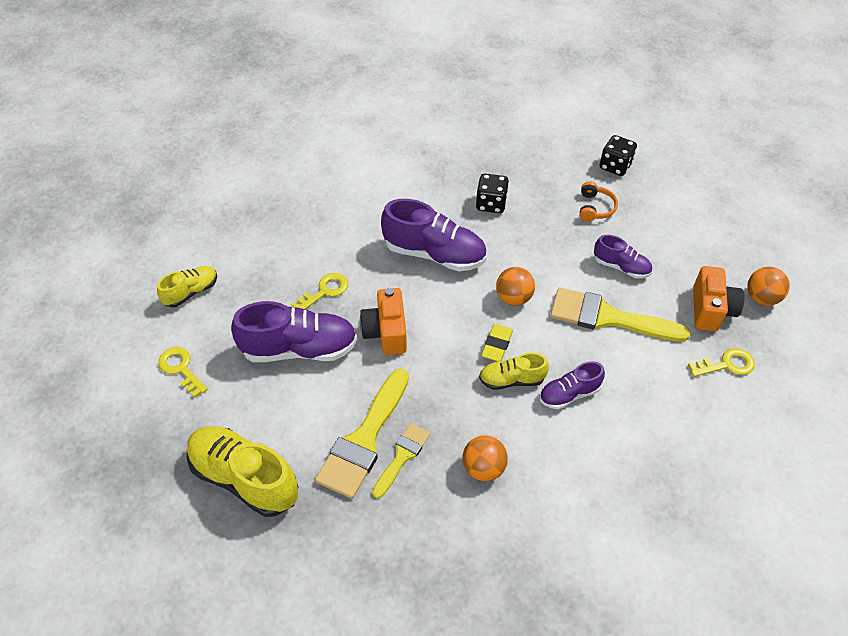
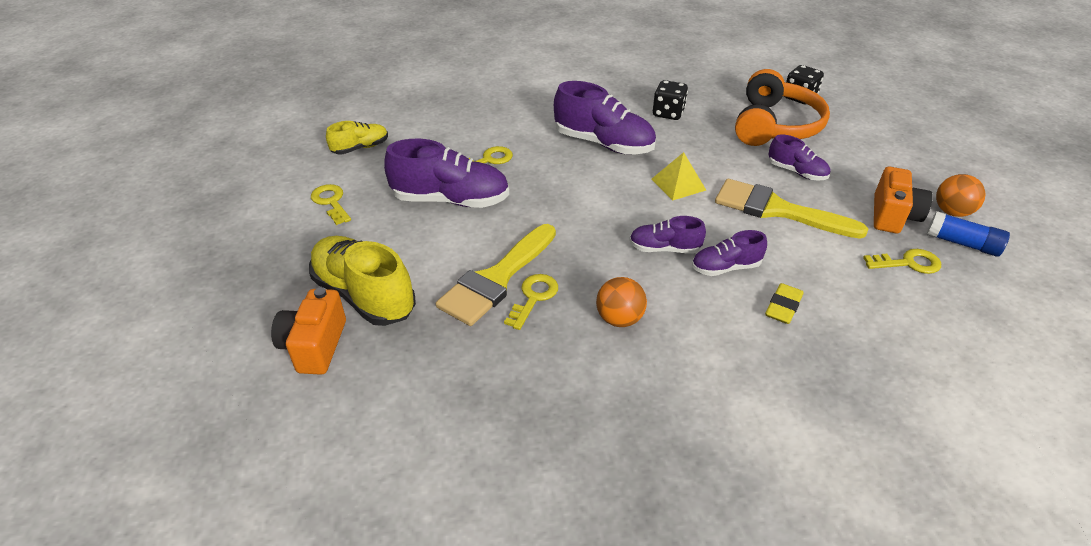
camera: 10 degrees right, 10 degrees down
orange camera [360,288,407,355] -> orange camera moved to [271,287,346,375]
yellow brush [372,423,431,498] -> yellow key [504,274,558,330]
yellow shoe [479,353,549,390] -> purple shoe [629,216,706,254]
yellow eraser [481,324,513,362] -> yellow eraser moved to [765,283,803,324]
orange ball [496,267,535,306] -> yellow pyramid [652,152,706,201]
orange headphones [579,182,618,222] -> orange headphones [735,69,830,146], size x2.22
none -> blue glue stick [927,211,1010,257]

